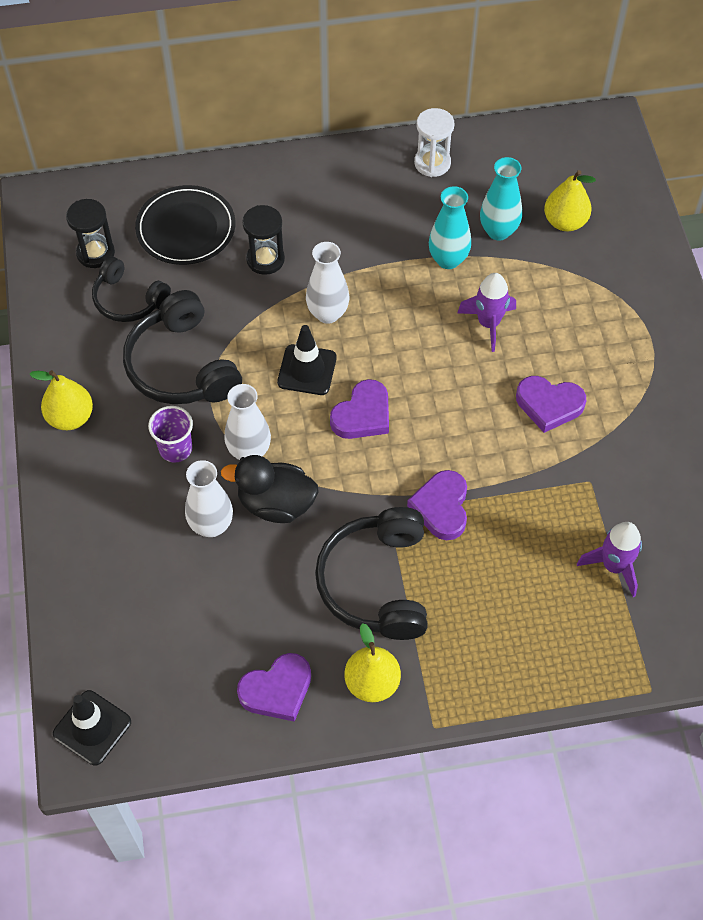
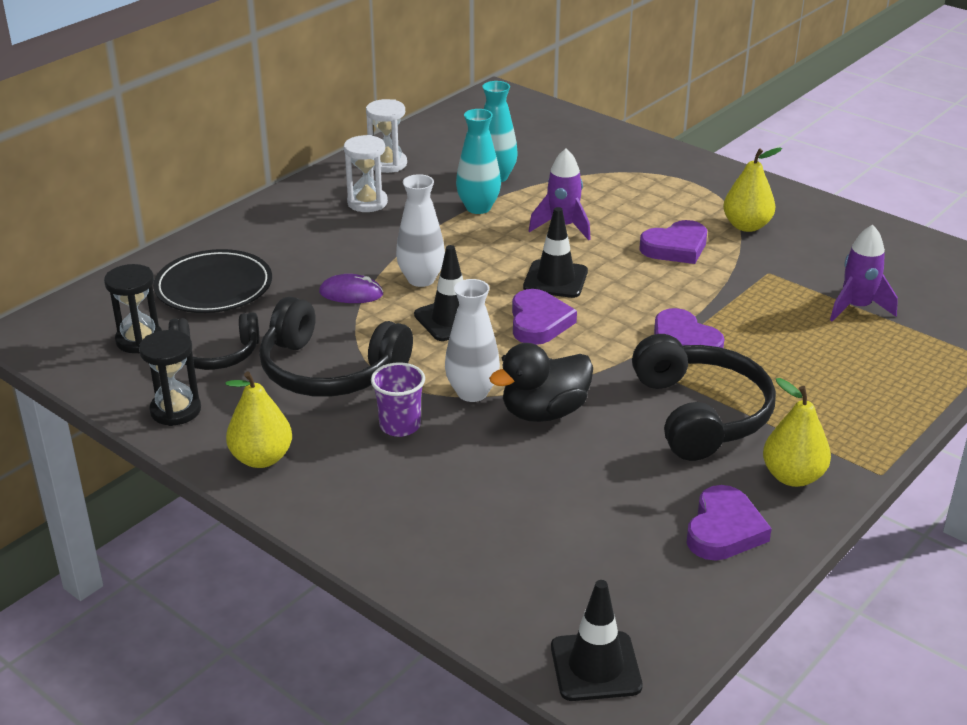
camera: 40 degrees left, 25 degrees down
white vase [185,460,233,537] -> none
black hourglass [242,205,285,275] -> black hourglass moved to [139,330,201,426]
black headphones [315,507,428,640] -> black headphones turned 150 degrees counterclockwise [632,334,776,461]
yellow pear [544,170,596,231] -> yellow pear moved to [723,147,782,232]
none -> purple mouse [319,274,383,303]
none -> white hourglass [344,135,388,212]
none -> black traffic cone [523,207,588,298]

